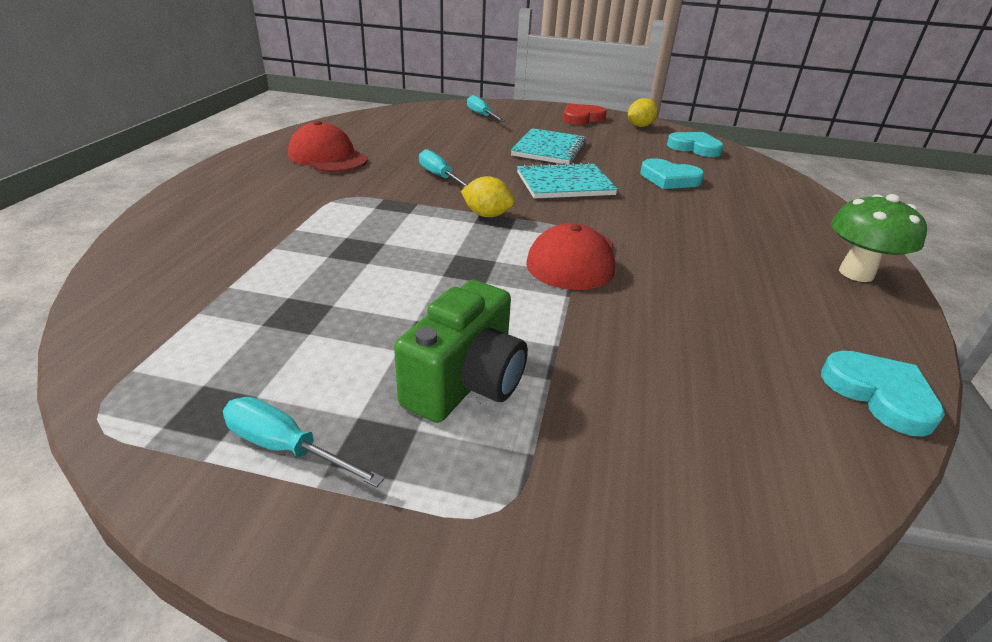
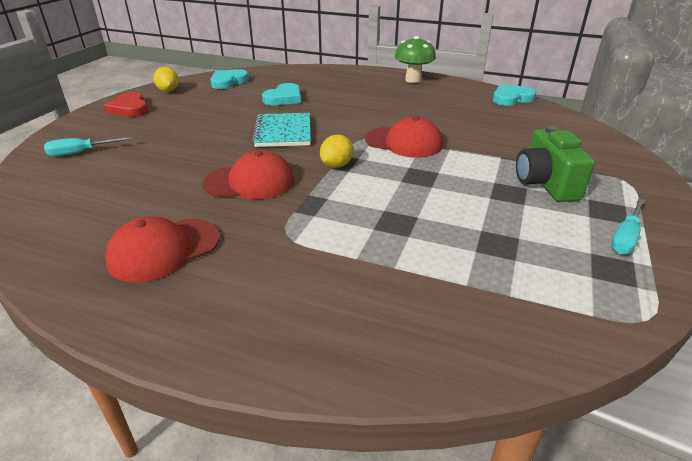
camera: 80 degrees left, 0 degrees up
green camera [394,280,528,423] -> green camera turned 135 degrees counterclockwise [516,126,595,202]
turquoise screwdriver [419,149,468,187] -> red cap [203,150,295,199]
turquoise notebook [511,128,586,164] -> none

